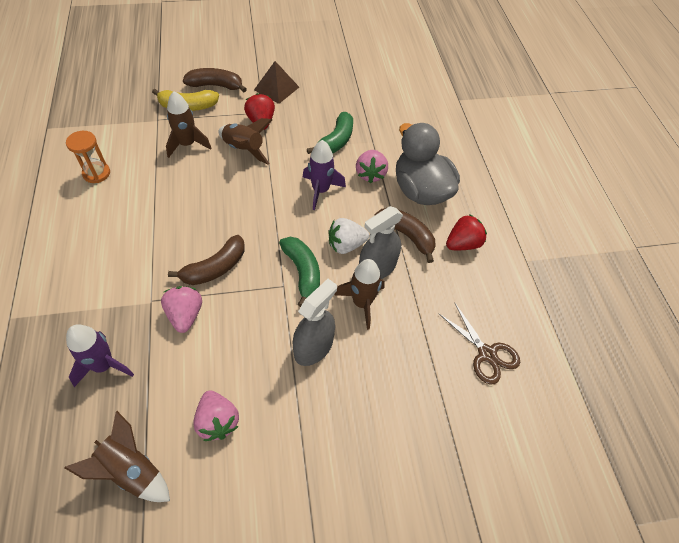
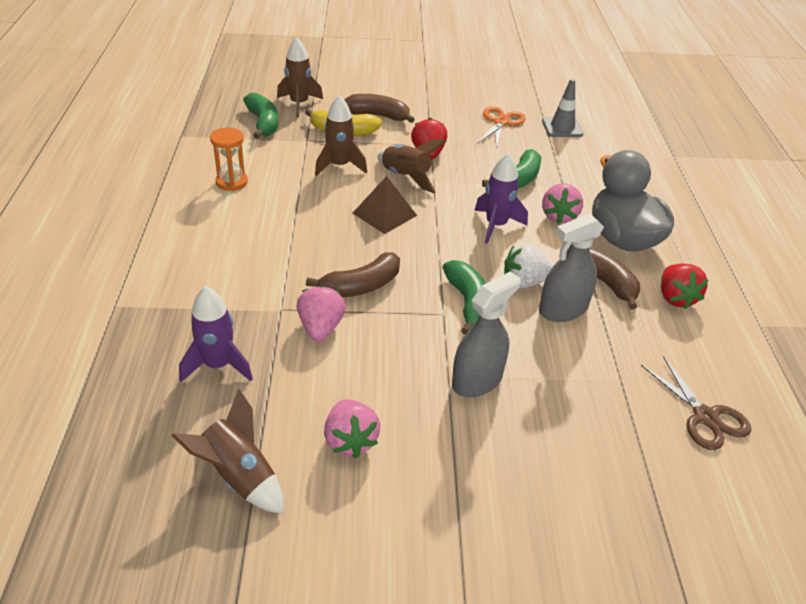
camera: 10 degrees right, 15 degrees down
brown pyramid [254,61,299,104] -> brown pyramid moved to [353,176,417,234]
brown rocket [334,259,385,330] -> brown rocket moved to [277,37,323,118]
red strawberry [446,214,487,250] -> red strawberry turned 105 degrees clockwise [661,263,708,309]
none -> green banana [243,93,278,139]
none -> orange scissors [477,106,526,149]
none -> grey traffic cone [542,79,584,137]

